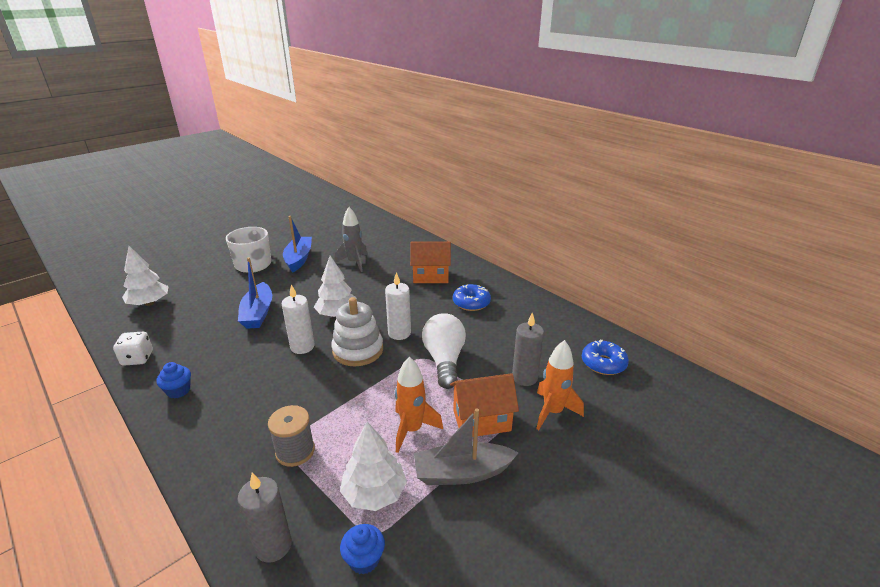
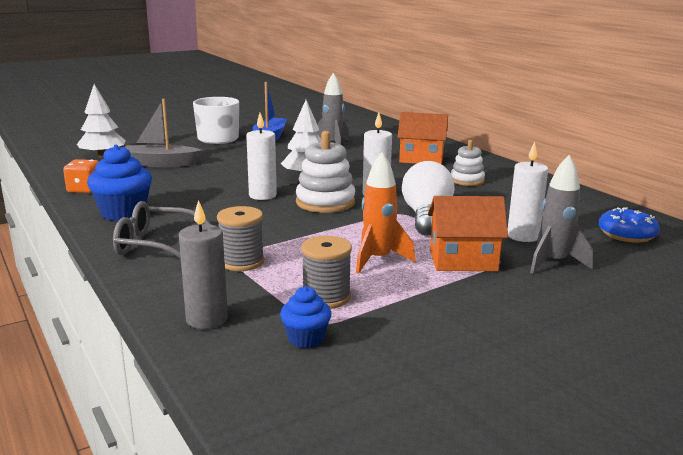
camera: 10 degrees right, 10 degrees down
white dice [113,332,153,366] -> orange dice [63,159,99,193]
blue cupcake [156,362,191,399] -> blue cupcake [87,145,152,221], size x1.75
blue boat [238,257,272,329] -> none
white tree [340,422,407,511] -> grey spool [301,236,352,309]
grey boat [414,408,518,485] -> grey boat moved to [124,99,202,167]
blue donut [453,284,491,311] -> white stacking toy [451,140,485,186]
grey candle [512,312,544,386] -> white candle [508,142,548,242]
orange rocket [536,340,584,430] -> grey rocket [530,155,593,274]
none -> grey glasses [113,201,212,259]

